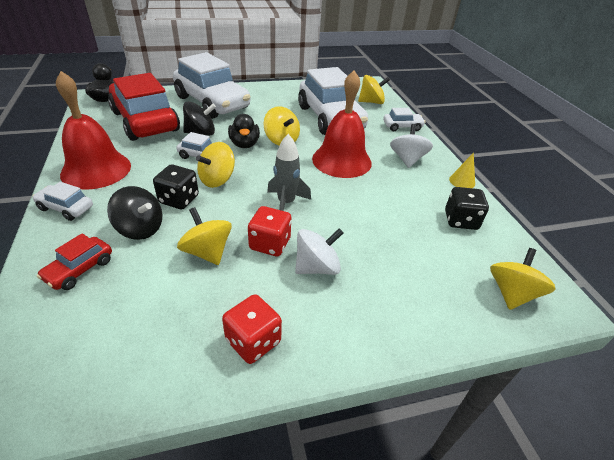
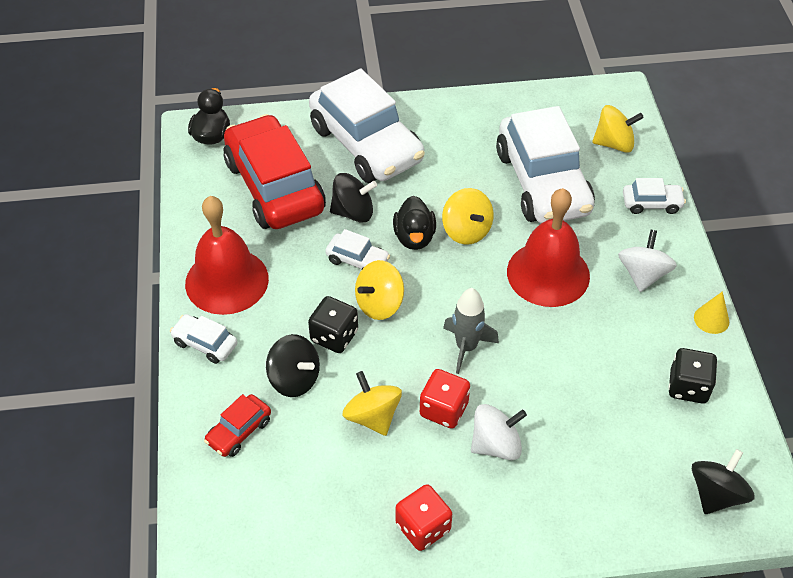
camera: 10 degrees right, 10 degrees up
yellow spinning top [490,248,556,310] -> black spinning top [692,449,755,514]

